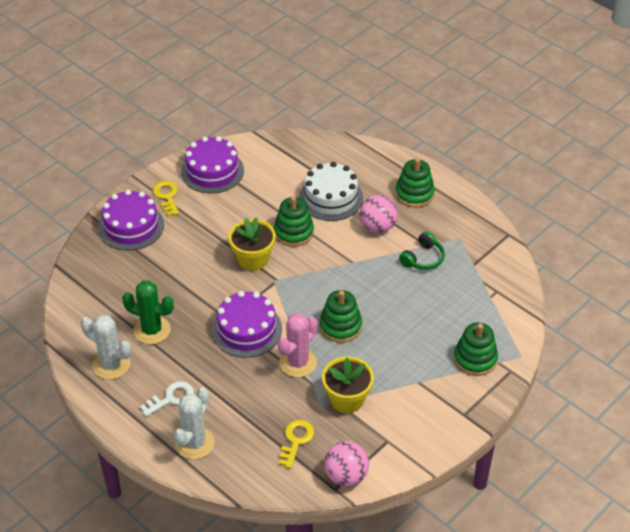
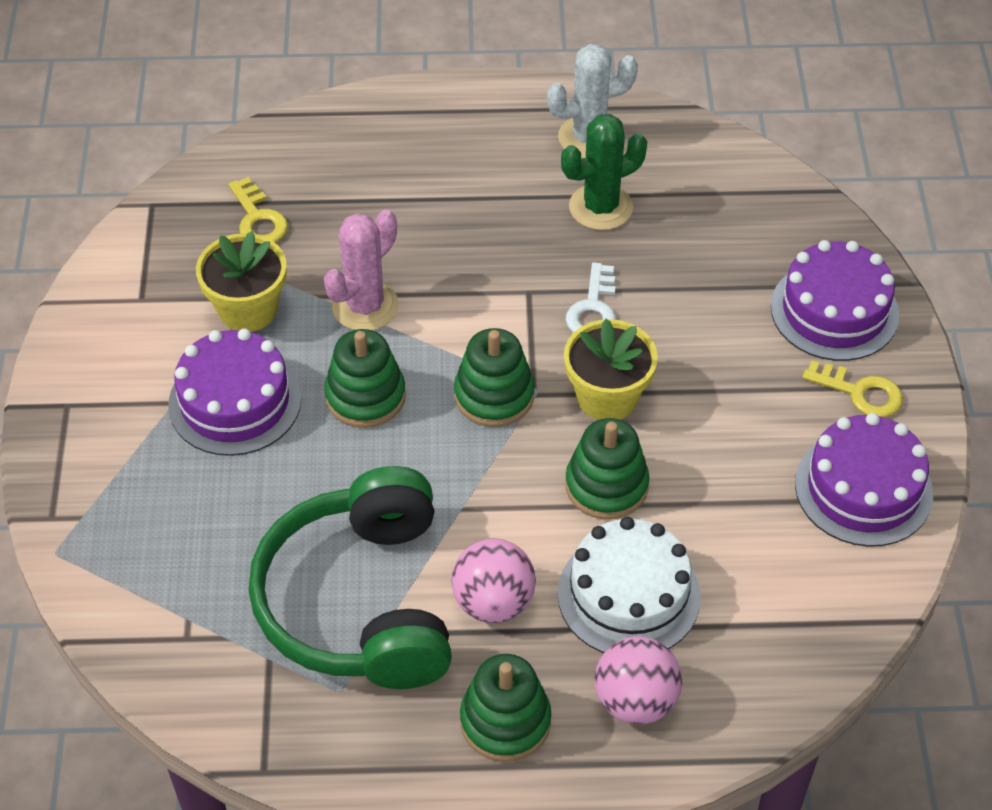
camera: 135 degrees right, 5 degrees up
white key [140,381,194,417] -> white key moved to [566,263,616,333]
white cactus [173,387,215,459] -> none
purple cake [212,291,282,358] -> purple cake moved to [168,328,302,456]
pink cactus [277,313,318,377] -> pink cactus turned 45 degrees clockwise [324,209,399,330]
pink ball [324,441,369,487] -> pink ball moved to [595,636,682,725]
green headphones [399,231,445,270] -> green headphones [249,466,452,689], size x2.39
green stacking toy [454,323,498,376] -> green stacking toy moved to [454,328,535,427]

